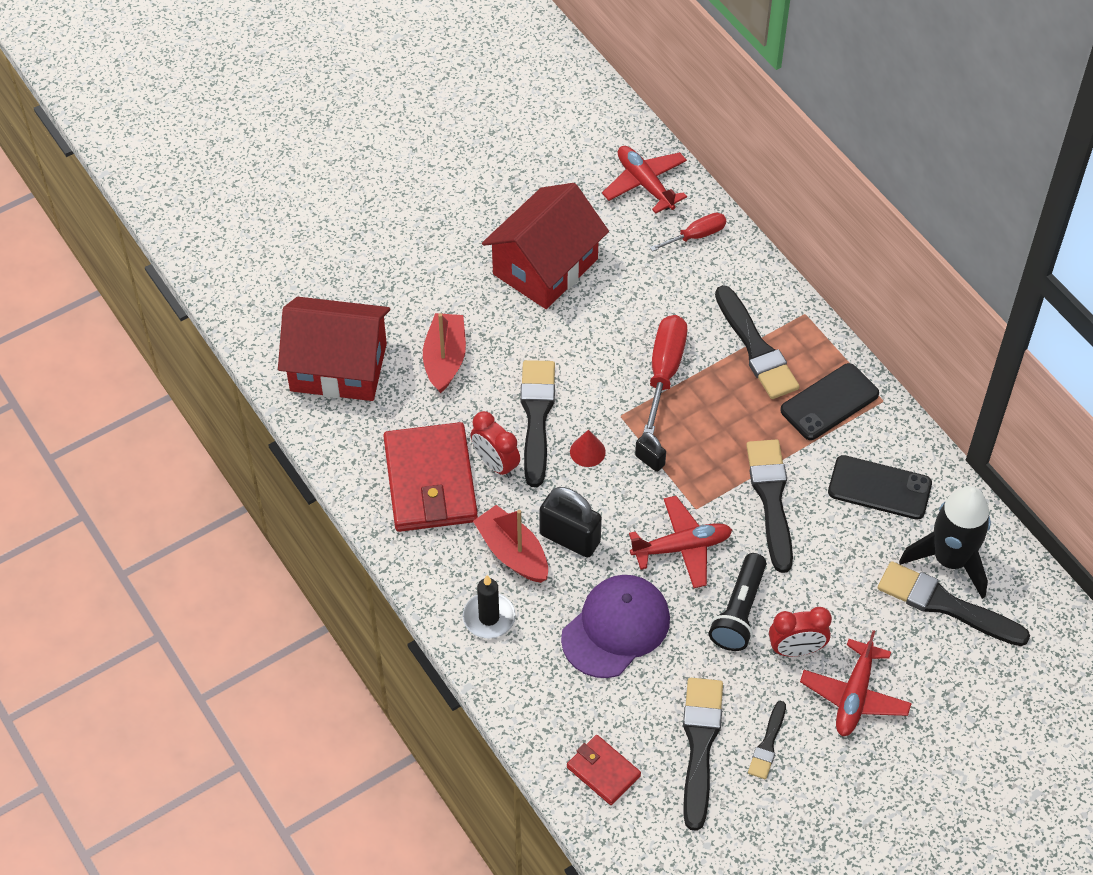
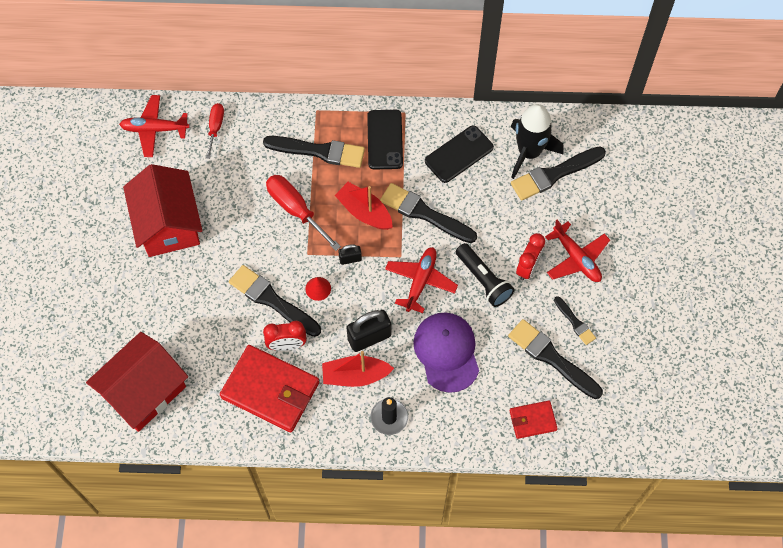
camera: 55 degrees left, 10 degrees up
red boat [423,313,466,394] -> red boat moved to [334,182,393,230]

